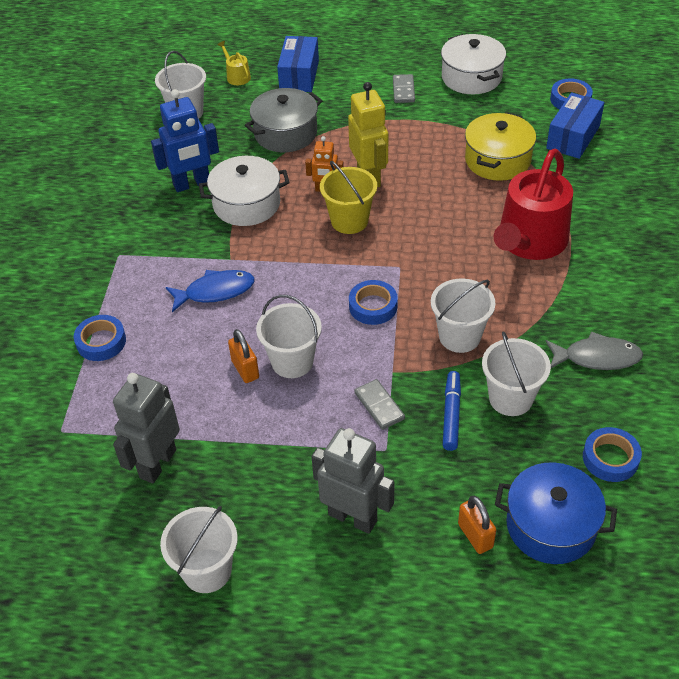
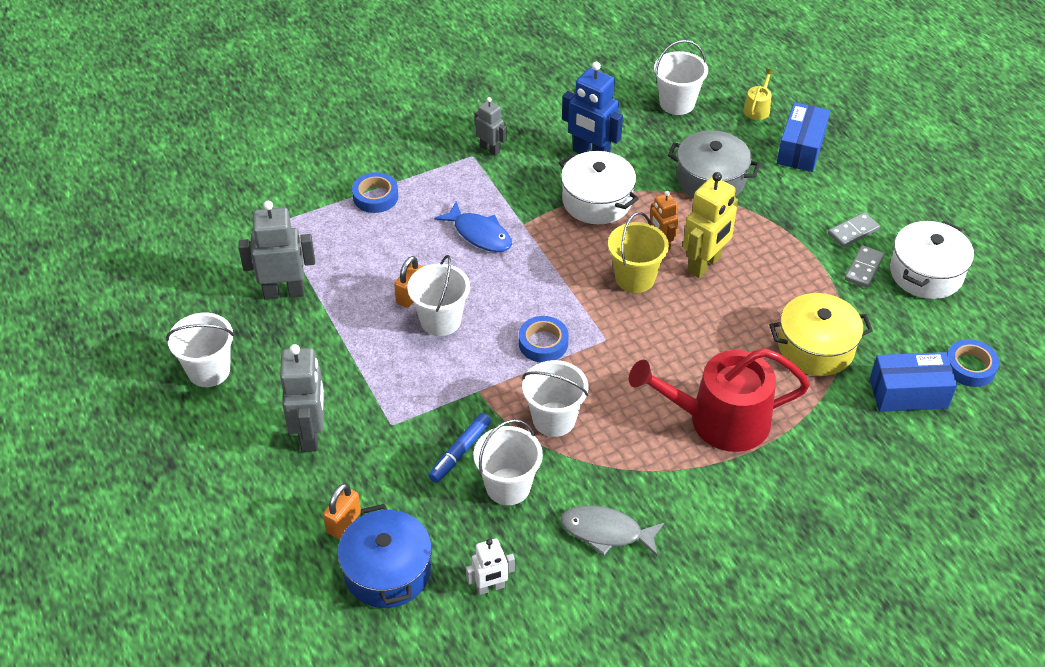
camera: 55 degrees right, 0 degrees up
blue box [277,36,319,92] -> blue box turned 45 degrees counterclockwise [777,102,830,172]
grey domino [354,379,405,430] -> grey domino moved to [845,245,884,288]
blue marker [443,371,461,451] -> blue marker turned 150 degrees clockwise [429,413,491,483]
grey fish [545,331,643,370] -> grey fish turned 135 degrees clockwise [561,505,664,556]
blue tape [583,427,642,482] -> white robot [466,538,515,595]
none -> grey robot [475,97,507,156]

